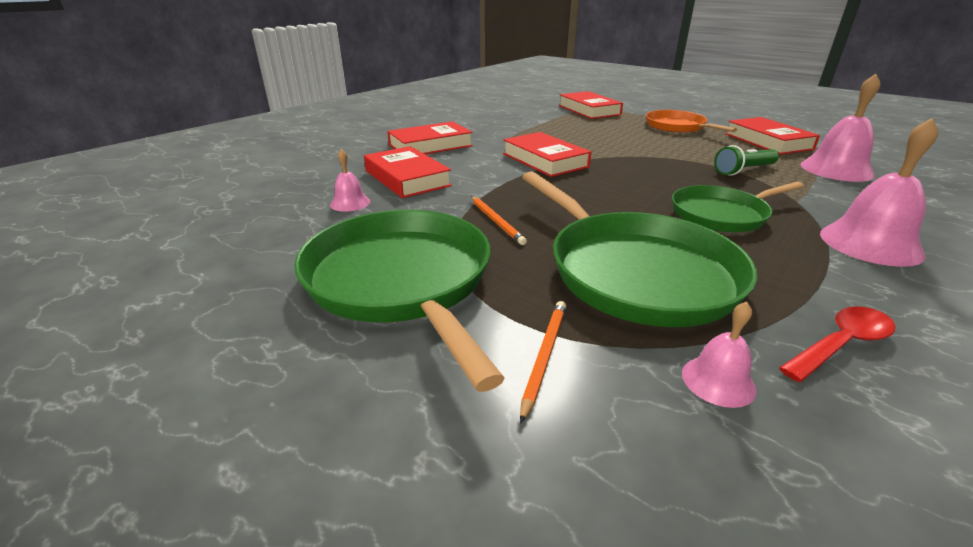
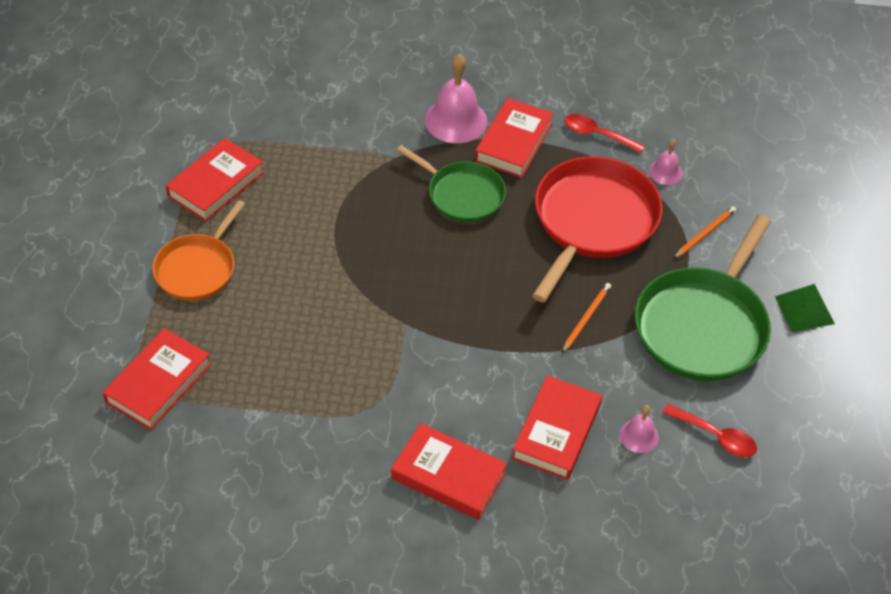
camera: 125 degrees left, 20 degrees up
red book [503,132,591,177] -> red book moved to [475,98,554,178]
orange pencil [520,301,566,423] -> orange pencil turned 150 degrees clockwise [673,206,736,259]
green pan [522,171,757,327] -> red pan [532,156,663,302]
green flashlight [714,145,779,176] -> none
pink bell [800,74,880,182] -> none
none -> red spoon [662,404,757,457]
none -> green pyramid [775,284,835,332]

